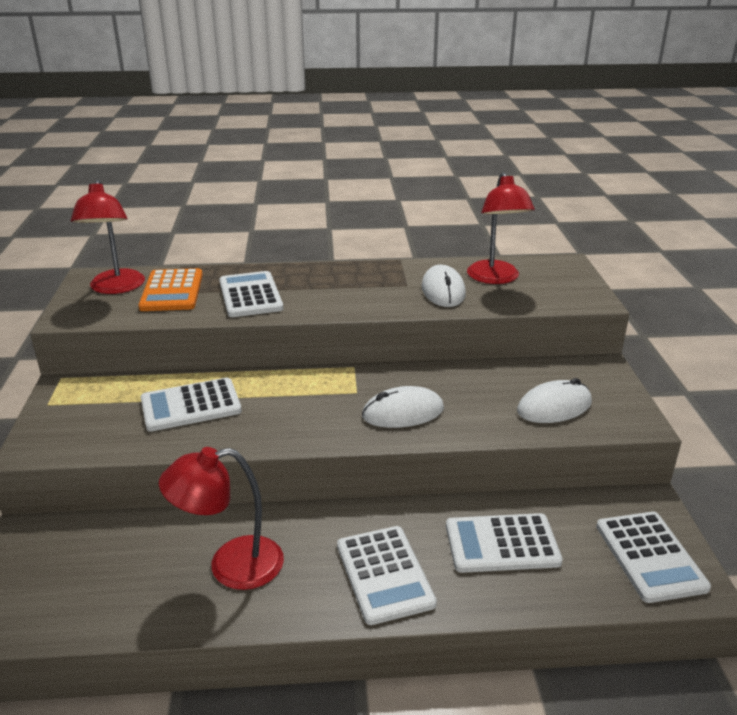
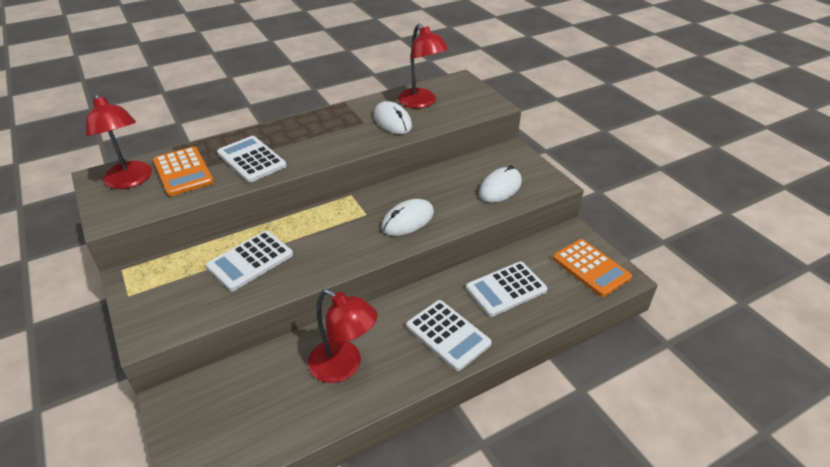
camera: 25 degrees left, 10 degrees up
red lamp [159,447,284,590] -> red lamp turned 105 degrees counterclockwise [308,289,378,383]
white calculator [596,512,711,603] -> orange calculator [553,239,632,297]

